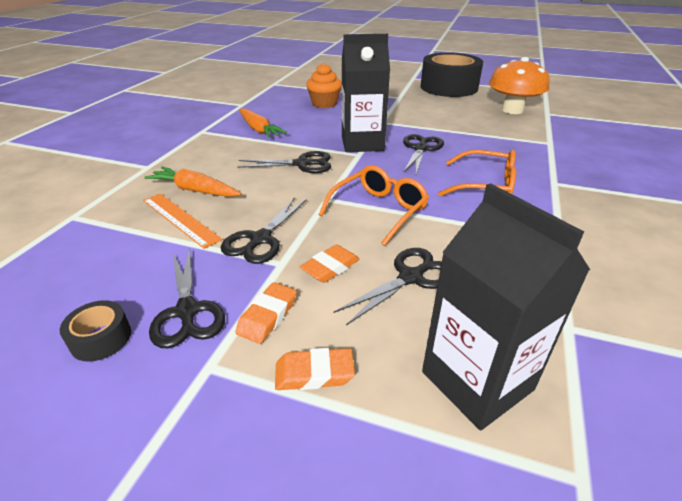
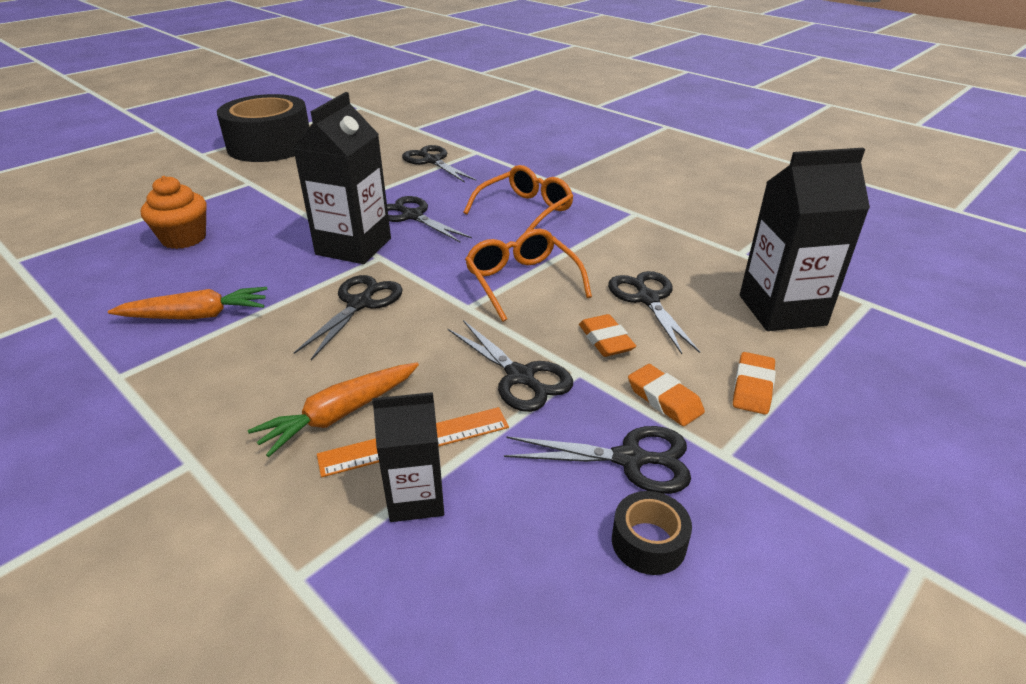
camera: 65 degrees left, 0 degrees up
orange mushroom [489,57,549,114] -> none
none -> black carton [372,392,444,522]
none -> black scissors [402,145,476,183]

